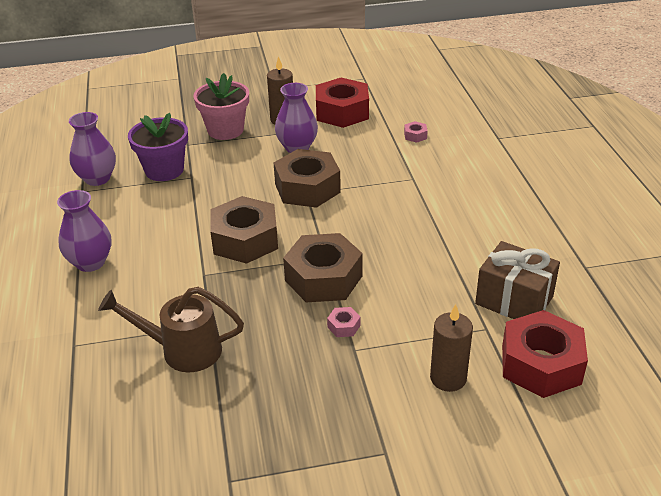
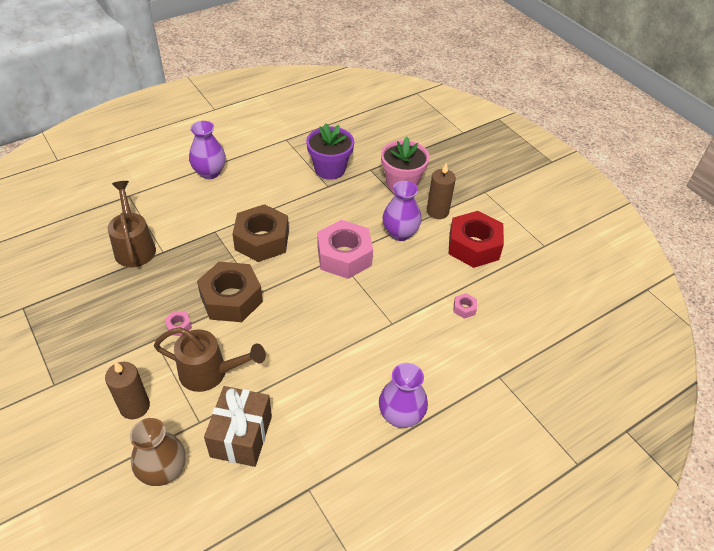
camera: 65 degrees right, 10 degrees up
purple vase [69,112,116,186] -> purple vase moved to [379,363,428,428]
brown nut [274,149,341,208] -> pink nut [317,220,373,279]
red nut [502,310,588,398] -> brown vase [130,418,186,486]
none -> brown watering can [154,327,266,392]

